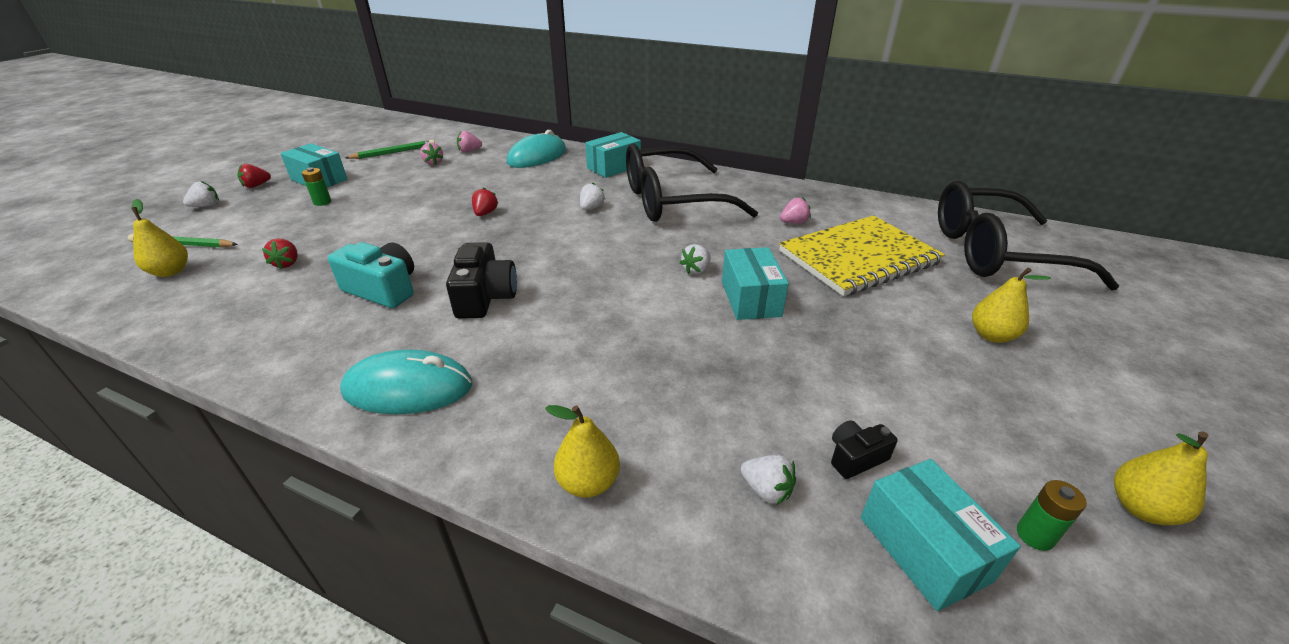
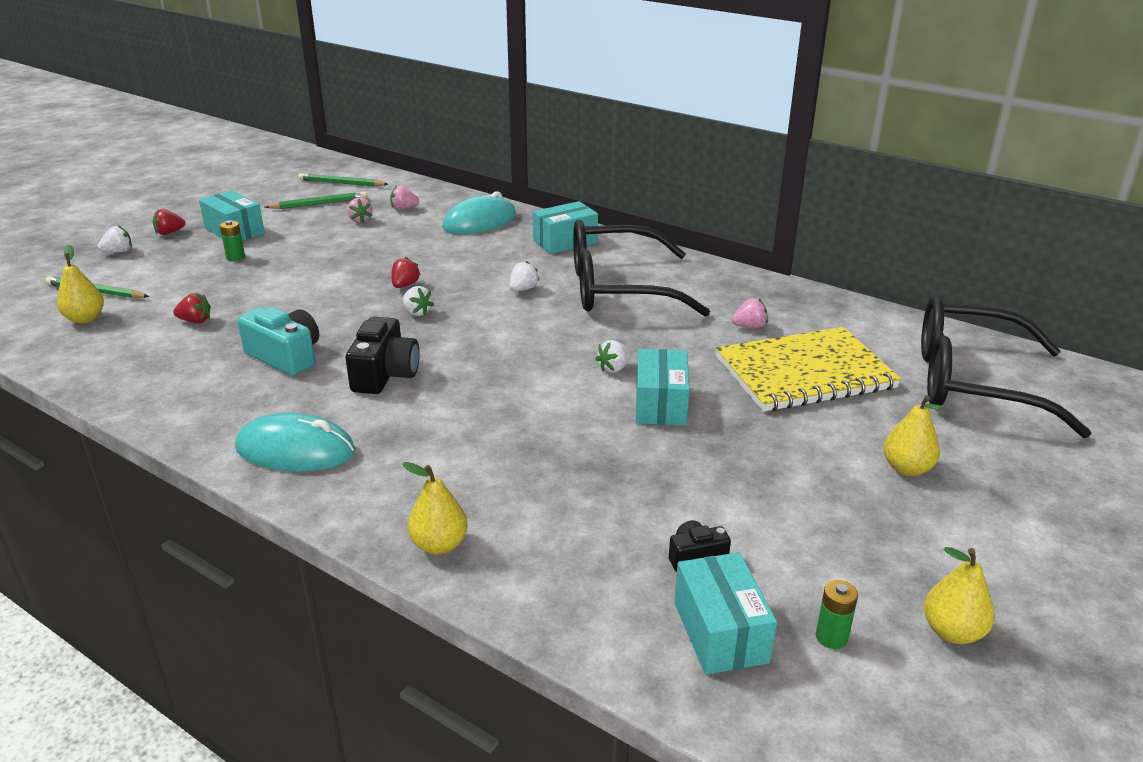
camera: 10 degrees right, 5 degrees down
red strawberry [262,239,298,269] -> red strawberry turned 90 degrees counterclockwise [173,293,211,323]
white strawberry [741,455,796,505] -> white strawberry moved to [403,286,434,316]
none -> green pencil [298,173,388,187]

